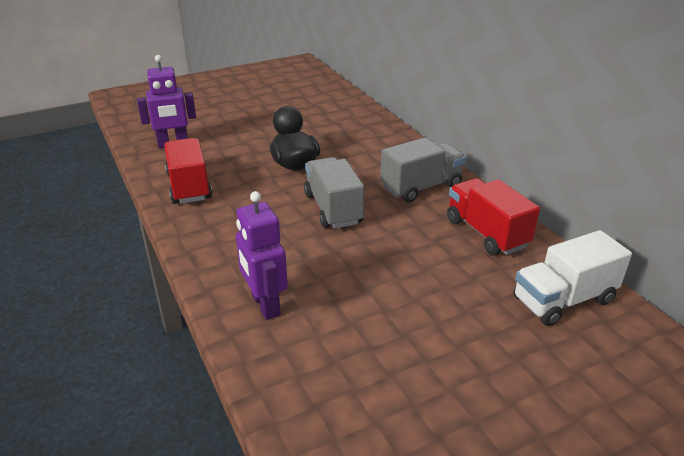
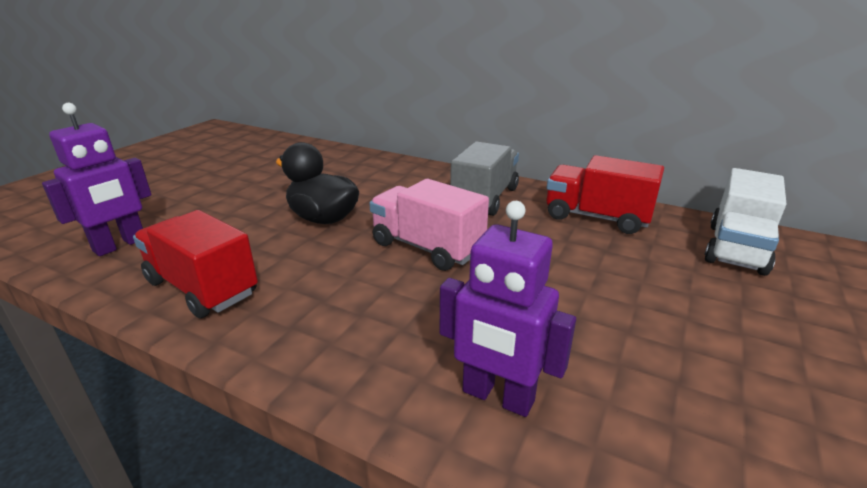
camera: 35 degrees left, 5 degrees down
grey truck [304,157,364,229] -> pink truck [369,179,489,271]

